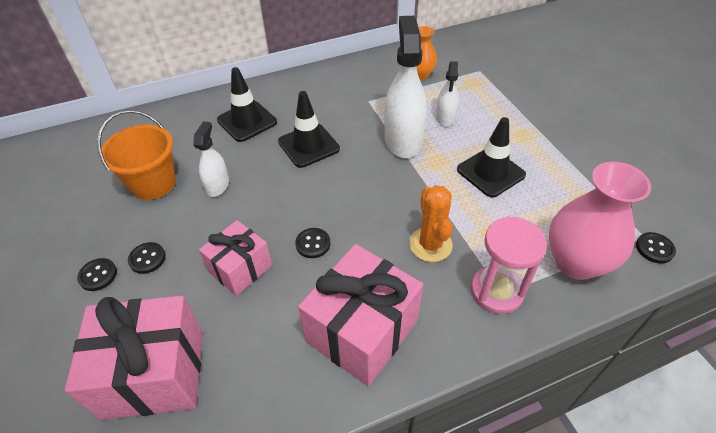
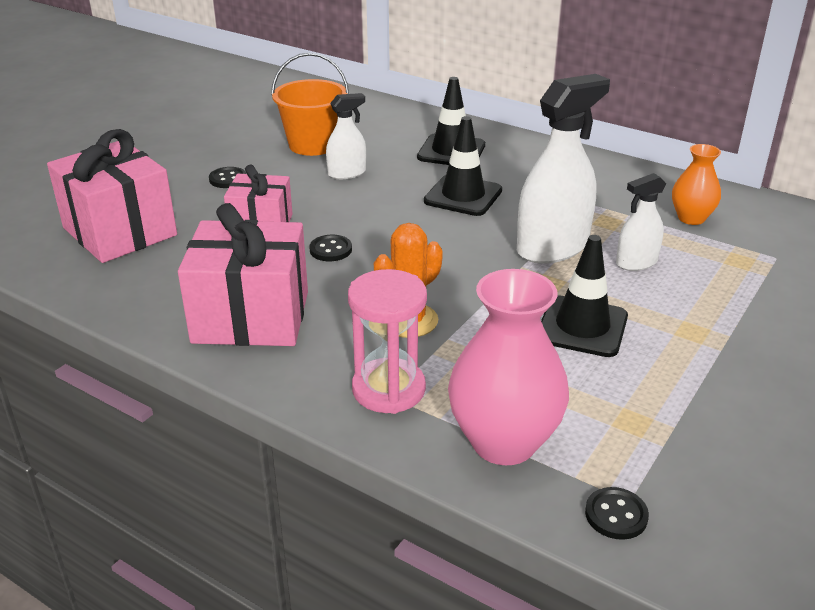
camera: 55 degrees right, 15 degrees down
black button [77,258,117,291] -> none

